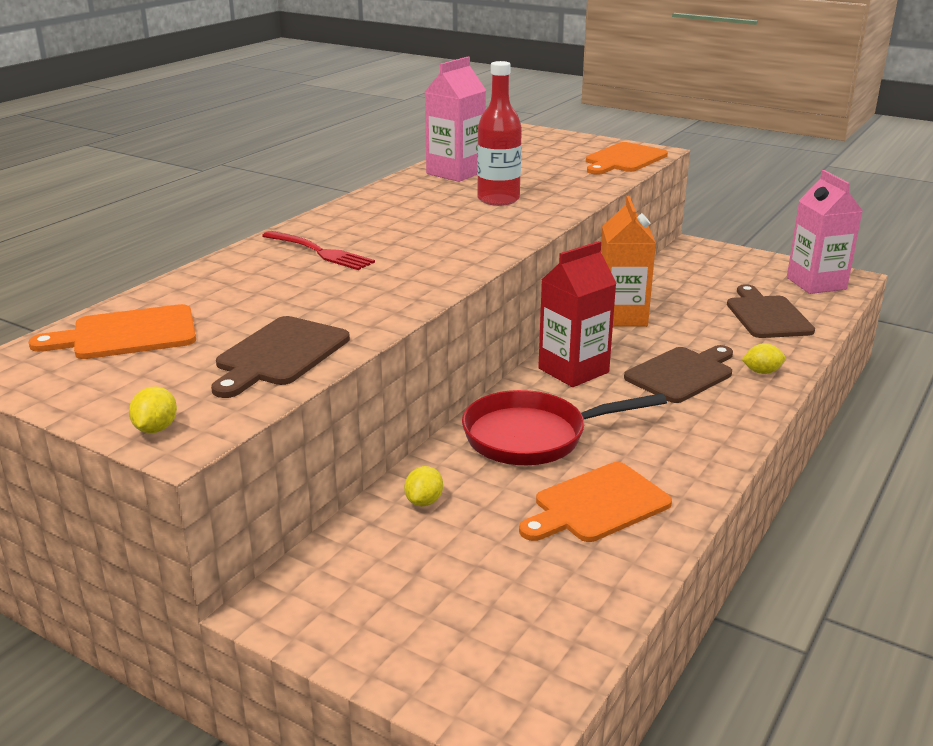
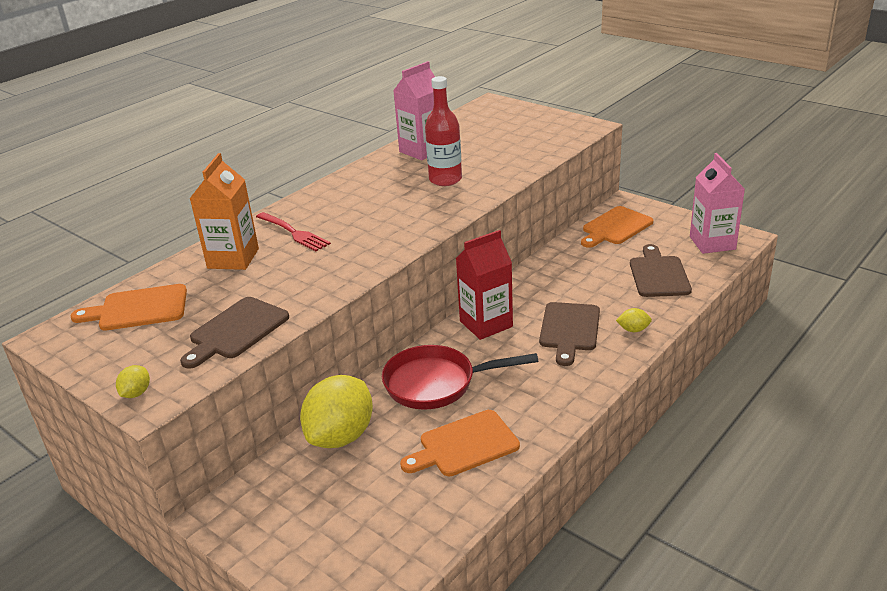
camera: 10 degrees right, 5 degrees up
yellow lemon [404,466,443,506] -> yellow lemon [300,375,373,448], size x2.44
orange cutting board [586,142,668,175] -> orange cutting board moved to [581,206,653,248]
orange carton [601,196,656,327] -> orange carton moved to [190,153,259,270]
brown cutting board [624,345,733,403] -> brown cutting board turned 135 degrees clockwise [539,302,600,366]

